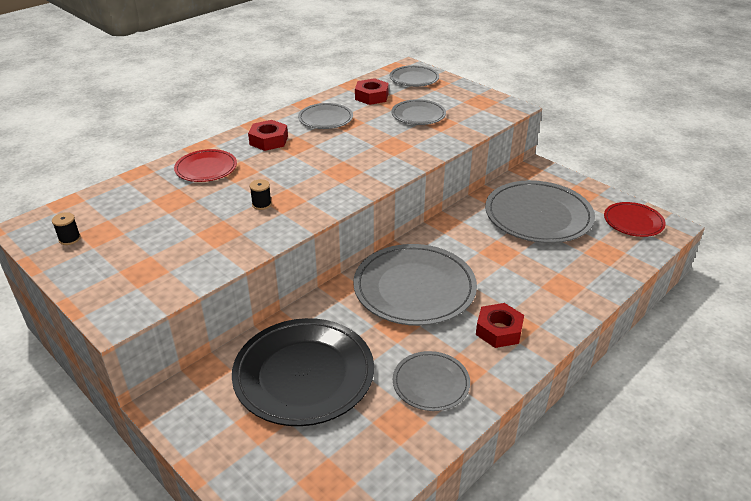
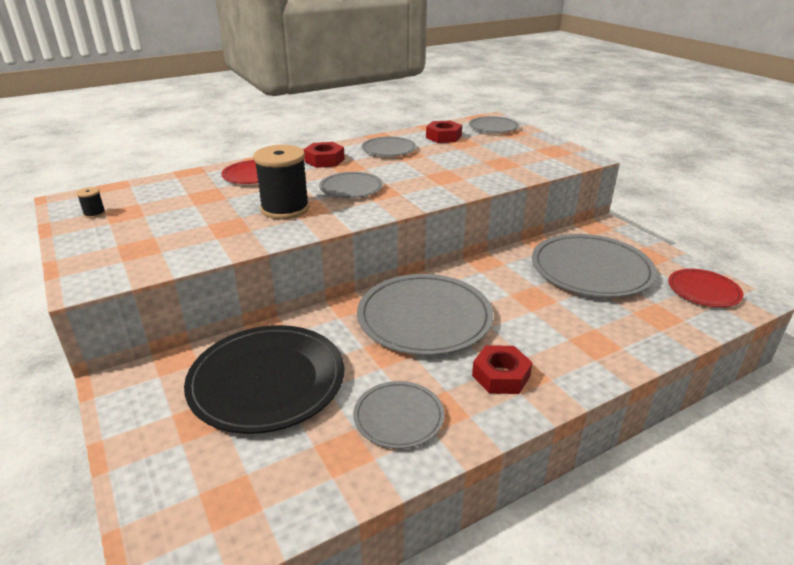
camera: 15 degrees right, 5 degrees down
black spool [250,179,272,210] -> black spool [253,145,309,219], size x2.40
grey plate [392,99,446,125] -> grey plate moved to [319,172,383,198]

